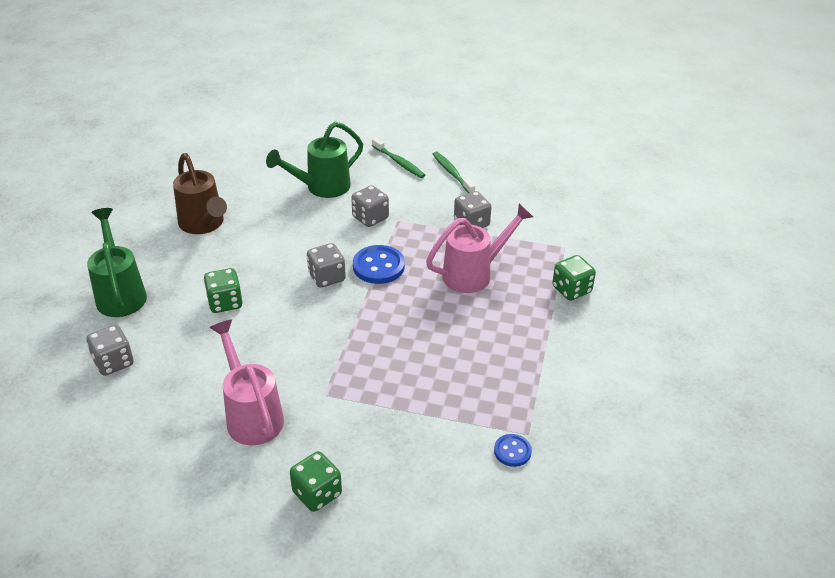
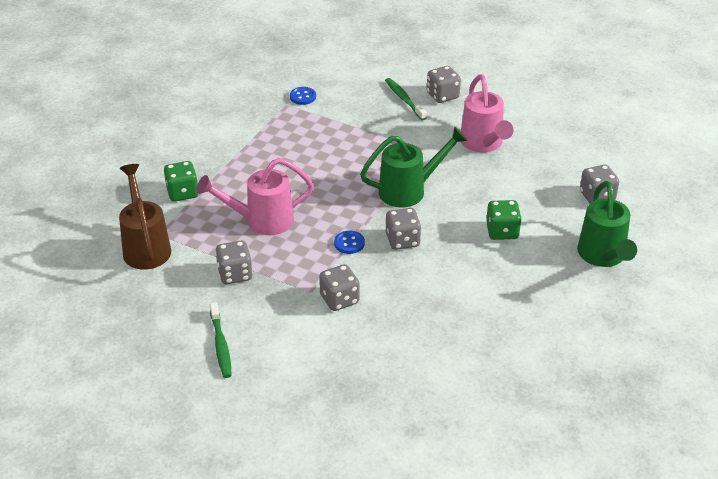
camera: 165 degrees left, 0 degrees up
brown watering can [173,153,227,234] -> brown watering can moved to [119,164,171,270]
green watering can [266,122,363,198] -> green watering can moved to [360,127,468,208]
green dice [290,451,342,512] -> grey dice [427,66,461,103]
blue button [353,245,405,284] -> blue button [334,231,365,254], size x0.59
green toothbrush [372,137,425,178] -> green toothbrush moved to [385,78,427,120]

